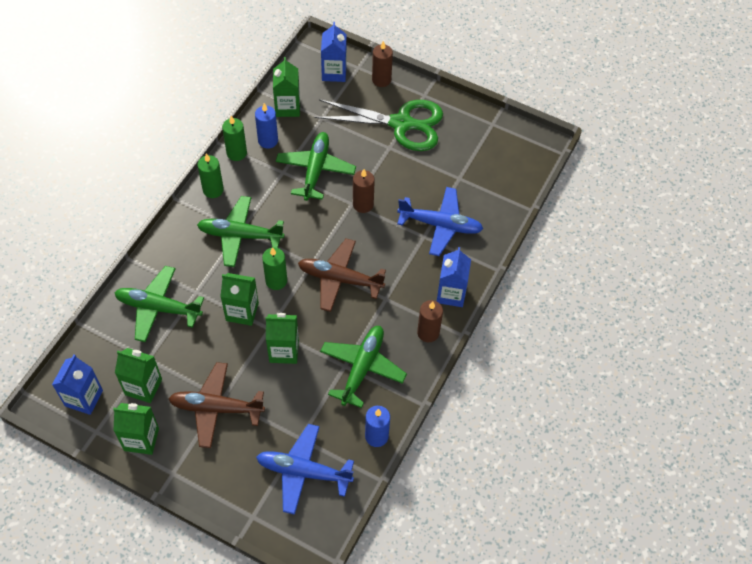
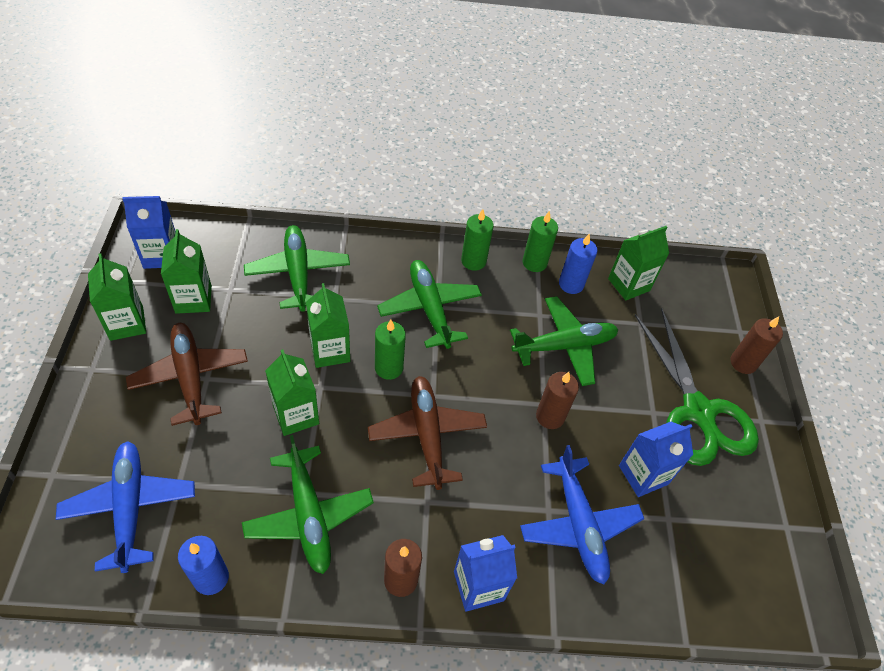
camera: 60 degrees right, 5 degrees down
green plane [320,326,407,408] -> green plane turned 75 degrees clockwise [242,435,374,574]
blue carton [321,22,347,82] -> blue carton moved to [619,422,693,497]

